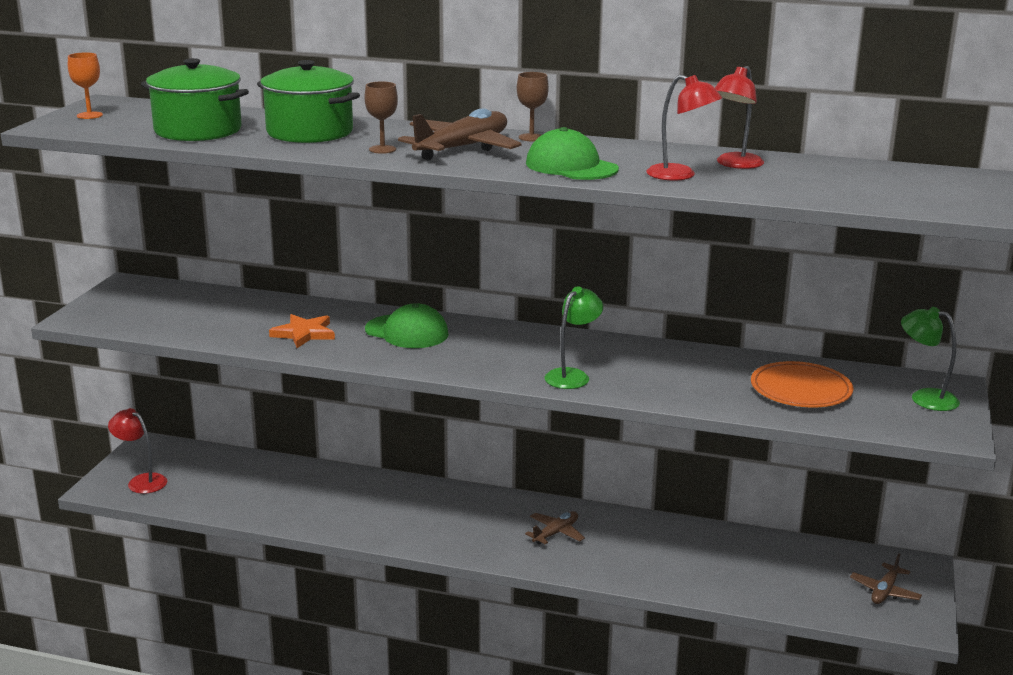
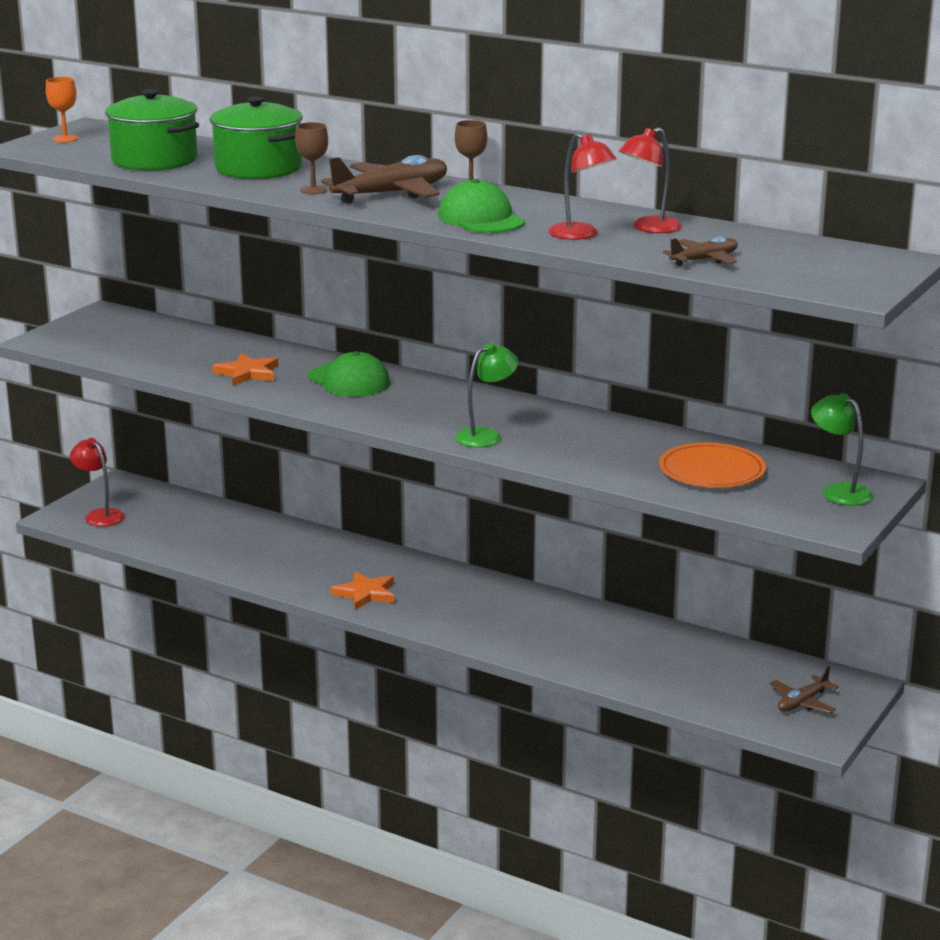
camera: 15 degrees right, 0 degrees up
brown plane [525,511,585,545] -> brown plane moved to [663,236,738,266]
none -> orange star [330,571,395,610]

